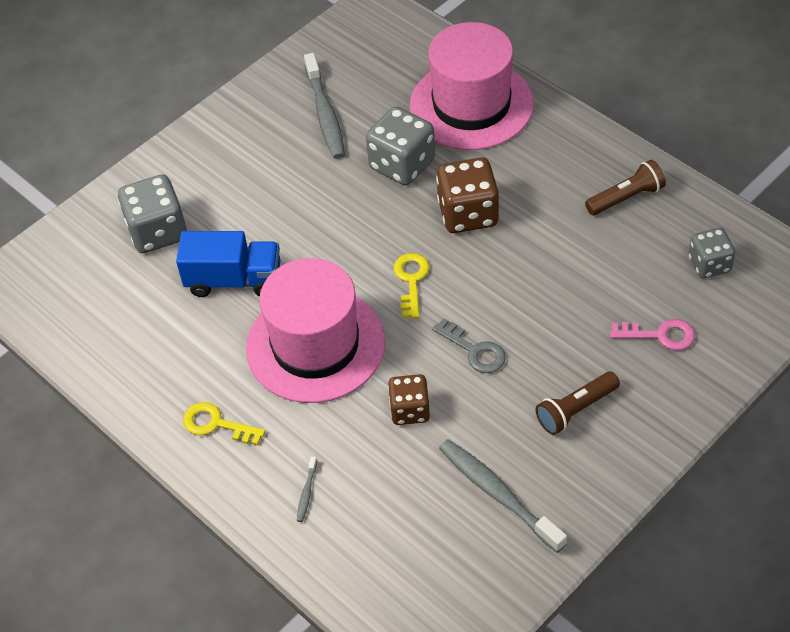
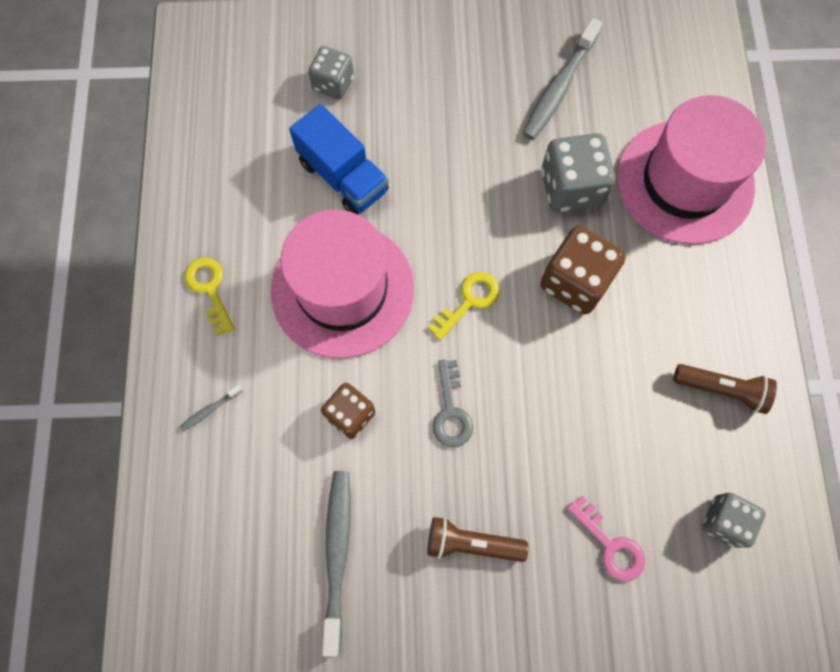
camera: 40 degrees right, 20 degrees up
grey dice [118,174,187,253] -> grey dice [308,46,354,100], size x0.64

